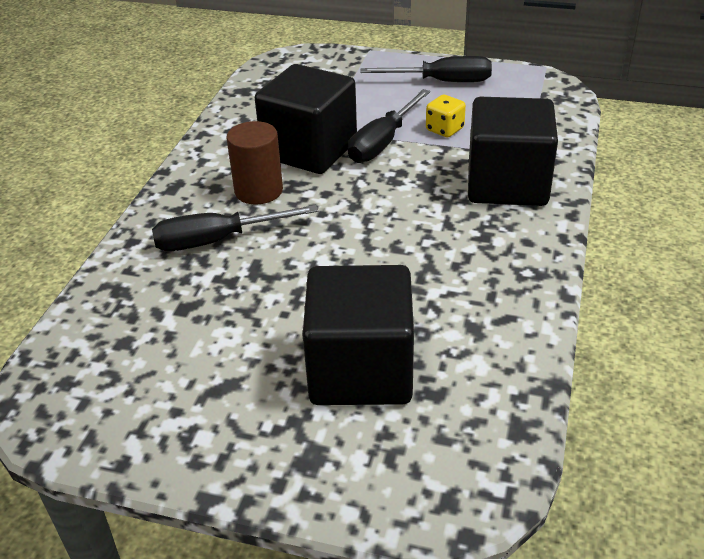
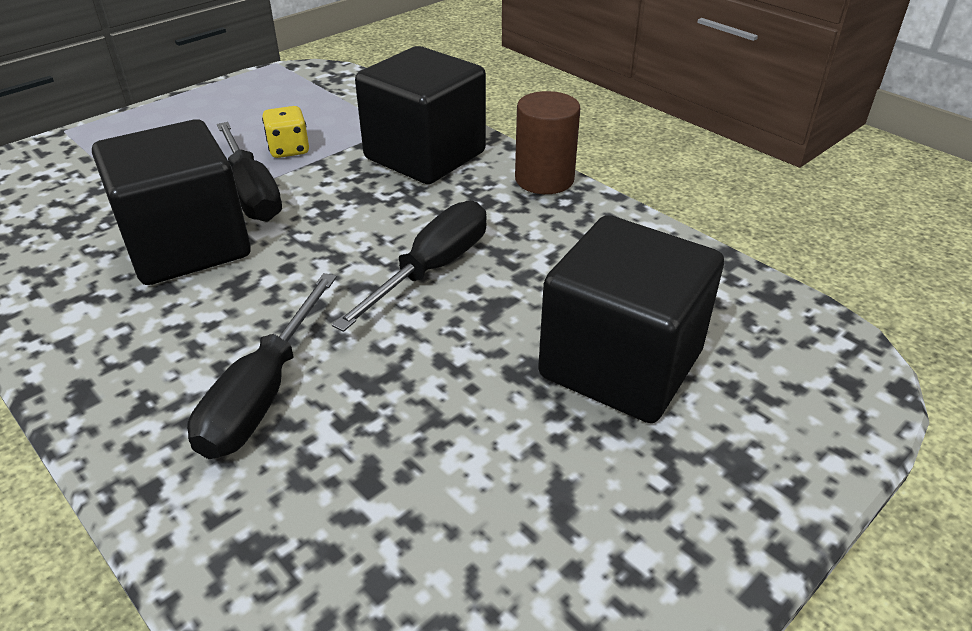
camera: 60 degrees left, 0 degrees up
brown cylinder [227,121,283,204] -> brown cylinder moved to [515,91,580,194]
black screwdriver [360,56,492,82] -> black screwdriver moved to [332,201,487,332]

